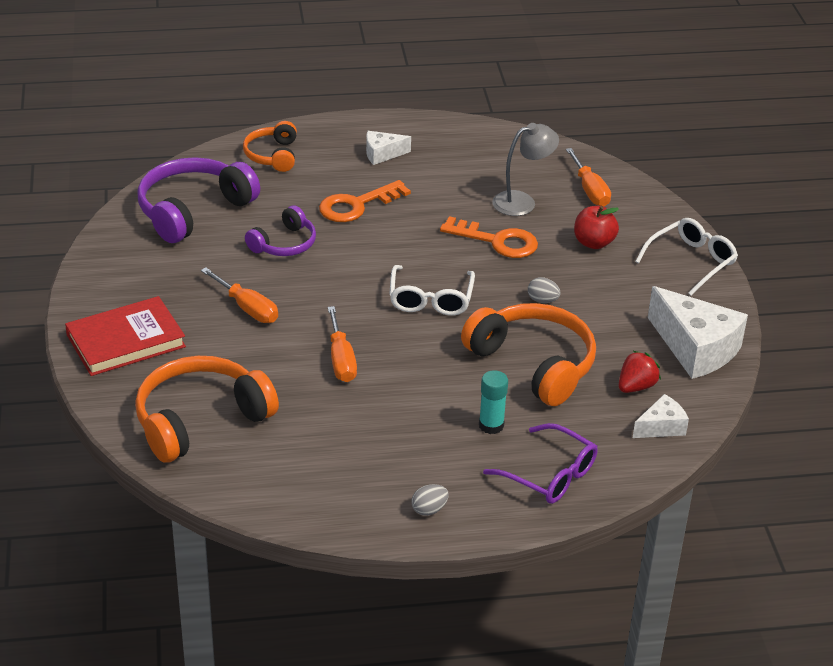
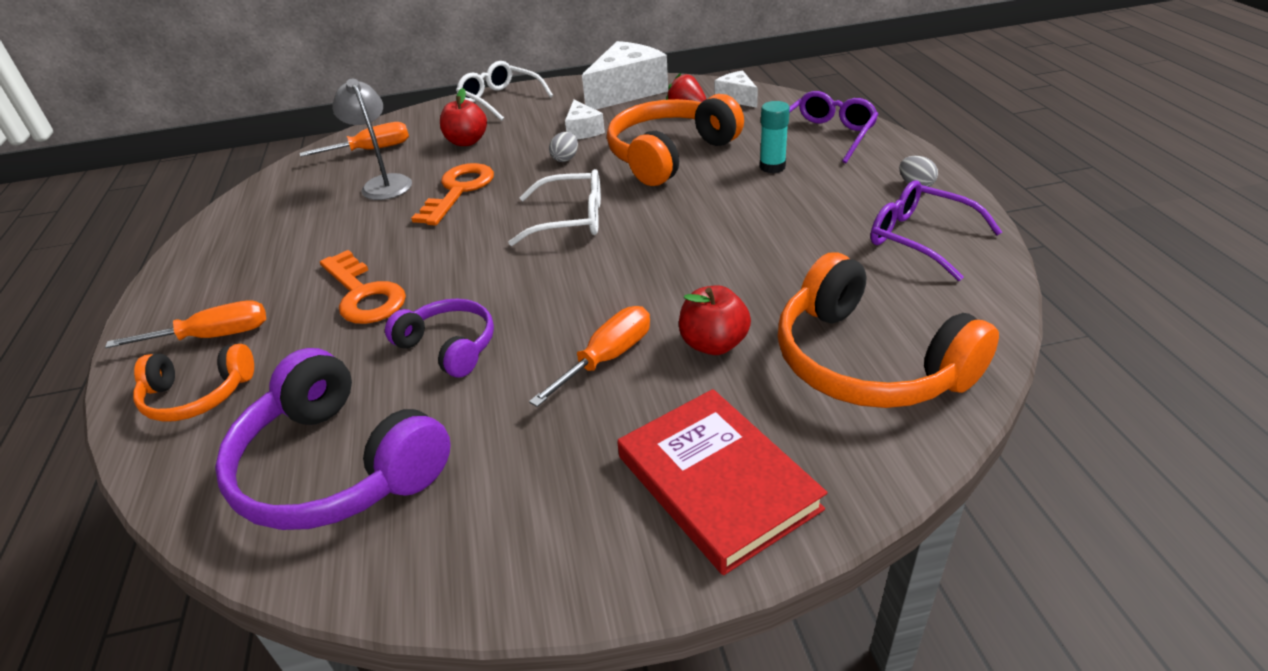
camera: 90 degrees left, 0 degrees up
orange screwdriver [328,306,357,382] -> orange screwdriver moved to [105,300,266,348]
white cheese [366,131,411,165] -> white cheese moved to [565,100,605,139]
none -> red apple [679,285,751,355]
none -> purple glasses [870,180,1002,281]

